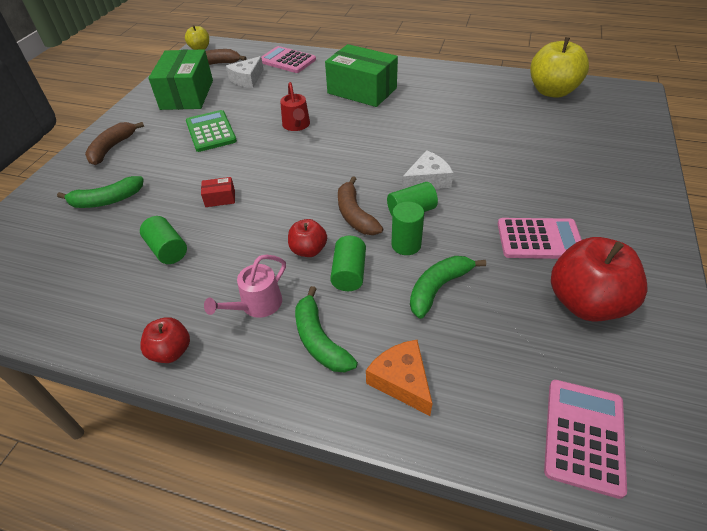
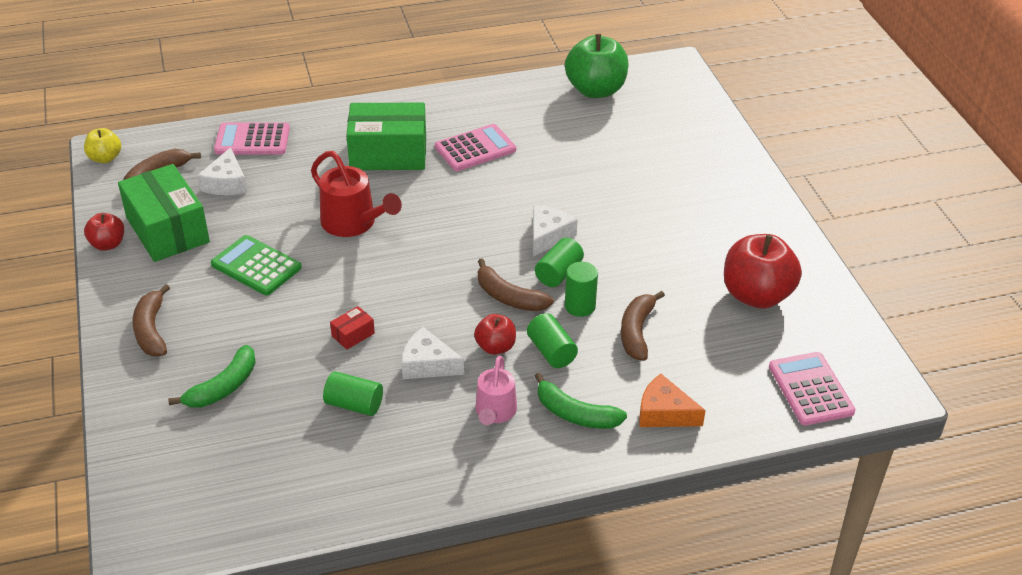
camera: 35 degrees left, 5 degrees down
red apple [140,317,190,363] -> red apple moved to [84,213,124,251]
red watering can [280,82,310,131] -> red watering can [311,151,402,237], size x1.51
green banana [410,256,486,319] -> brown banana [621,291,665,361]
pink calculator [498,218,582,259] -> pink calculator moved to [435,124,516,171]
yellow apple [531,37,589,98] -> green apple [565,34,629,98]
none -> white cheese [402,327,464,379]

